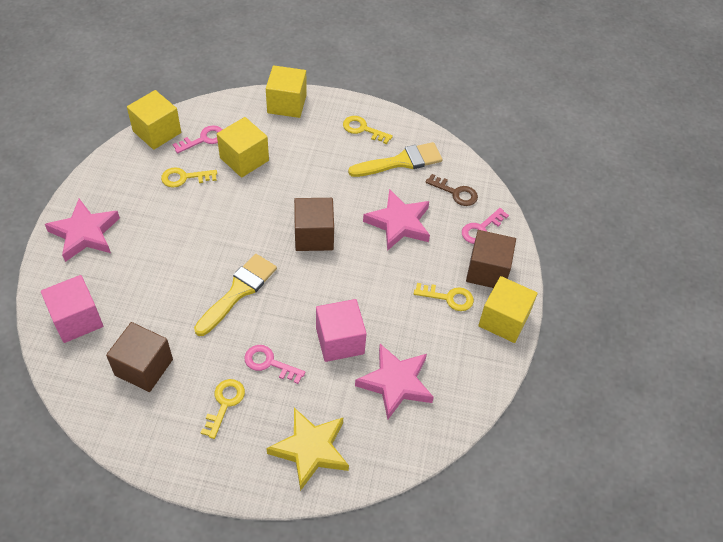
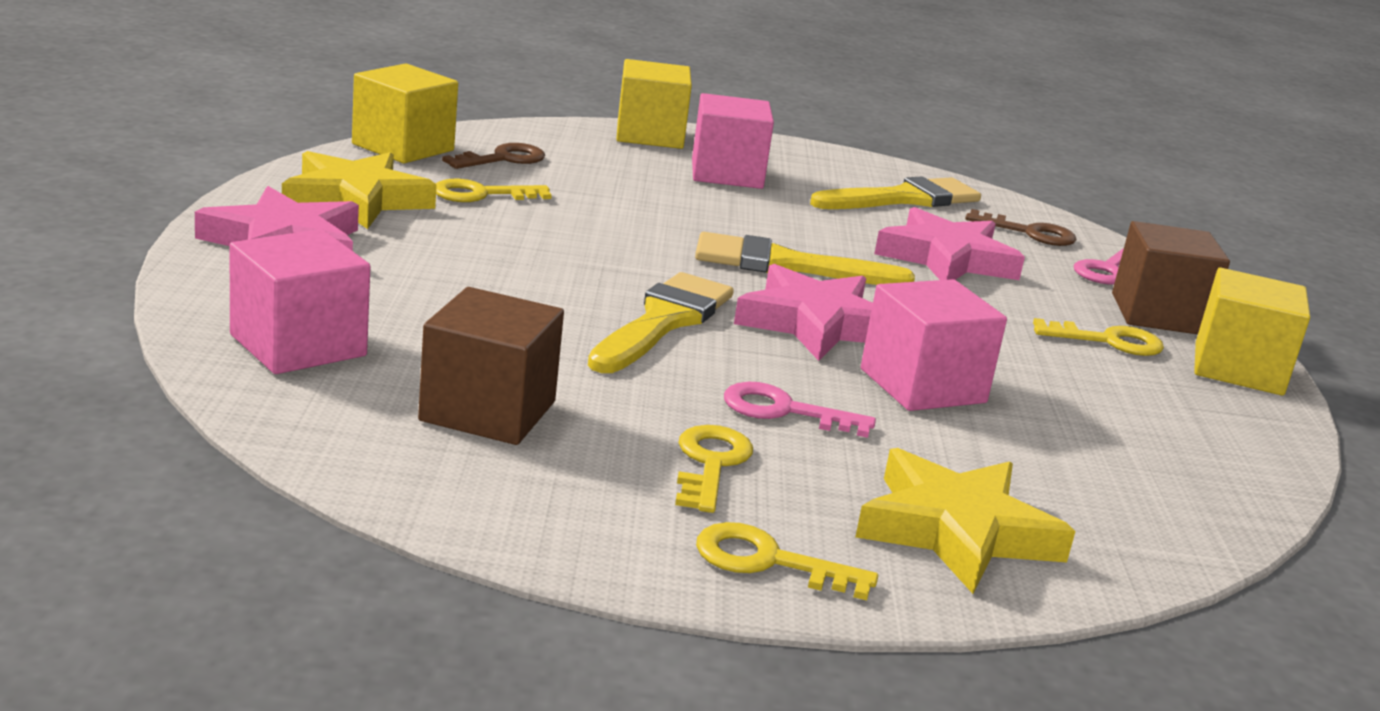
camera: 10 degrees left, 30 degrees down
pink key [173,125,223,153] -> brown key [442,143,545,169]
yellow cube [217,117,269,178] -> none
brown cube [294,198,334,251] -> yellow brush [695,232,915,285]
yellow key [343,116,393,144] -> yellow key moved to [696,522,878,600]
pink star [355,344,434,420] -> pink star moved to [734,264,873,361]
none -> yellow star [282,151,437,229]
none -> pink cube [692,93,774,189]

